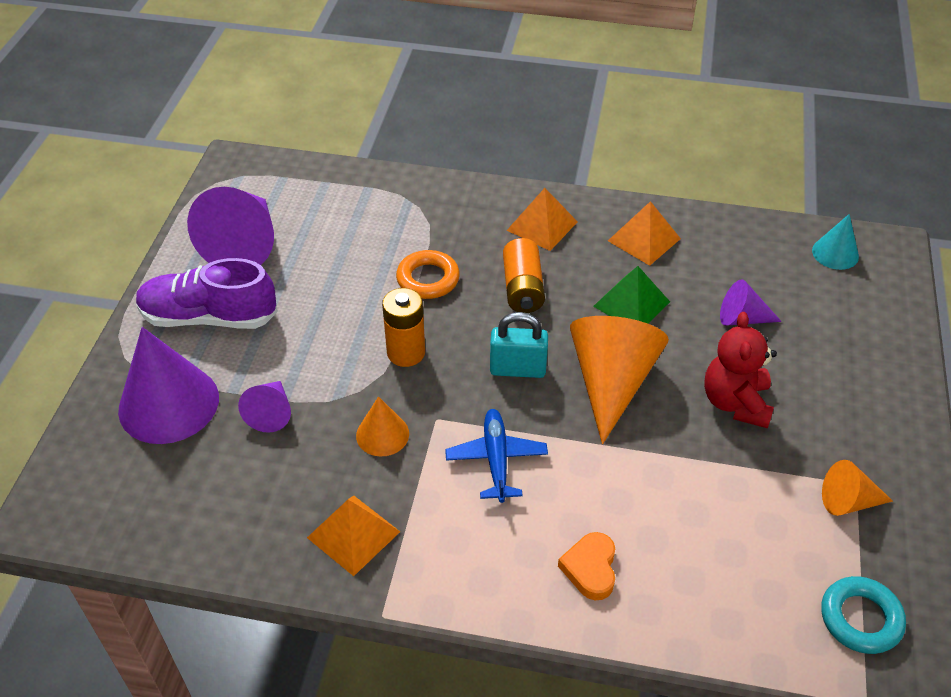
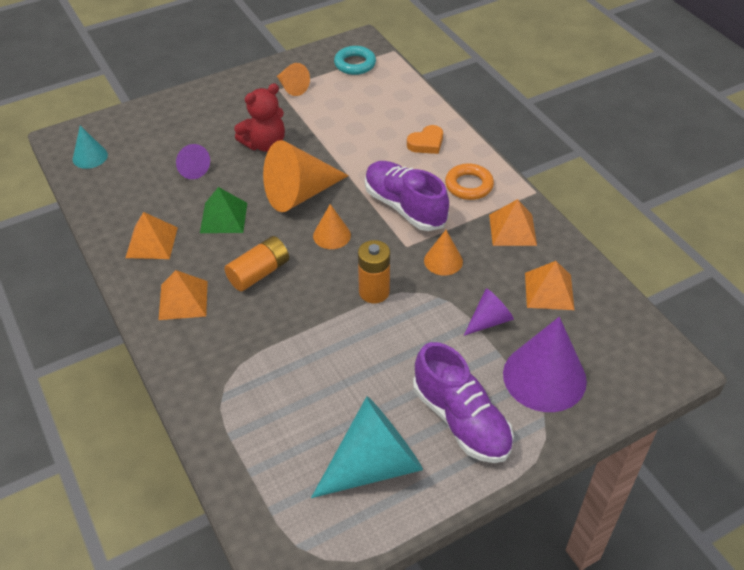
camera: 130 degrees left, 0 degrees up
purple cone [187,187,274,265] -> turquoise cone [311,396,423,498]
orange ring [396,250,460,299] -> orange ring moved to [445,163,494,200]
blue plane [445,409,548,503] -> purple shoe [365,161,449,231]
turquoise padlock [490,312,548,378] -> orange cone [313,204,351,249]
none -> orange pyramid [525,261,574,310]

